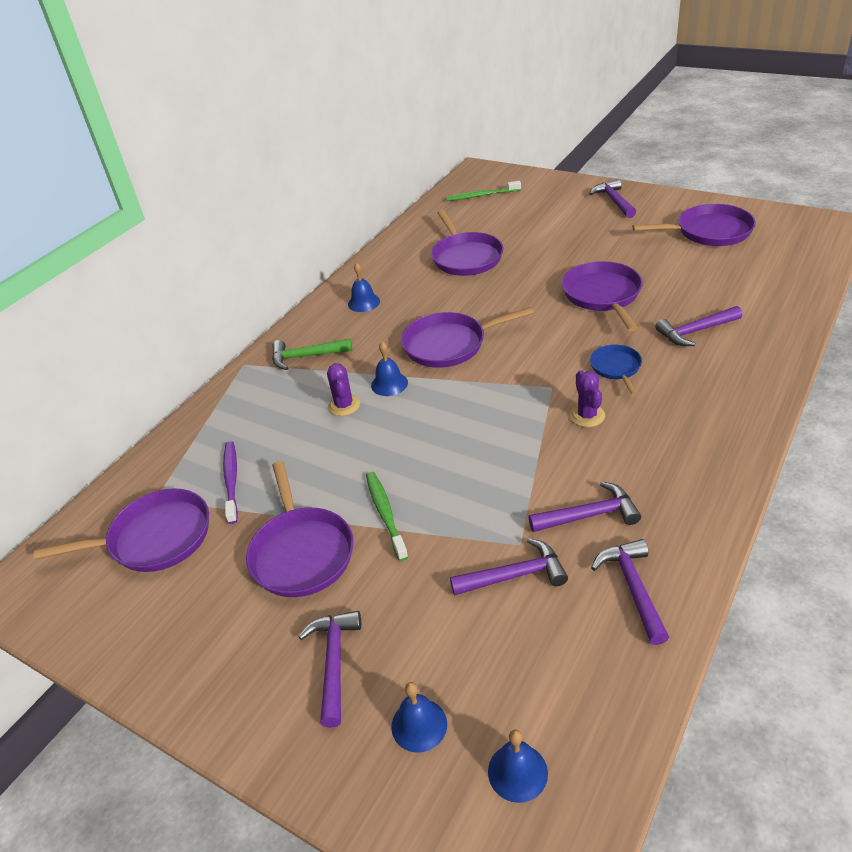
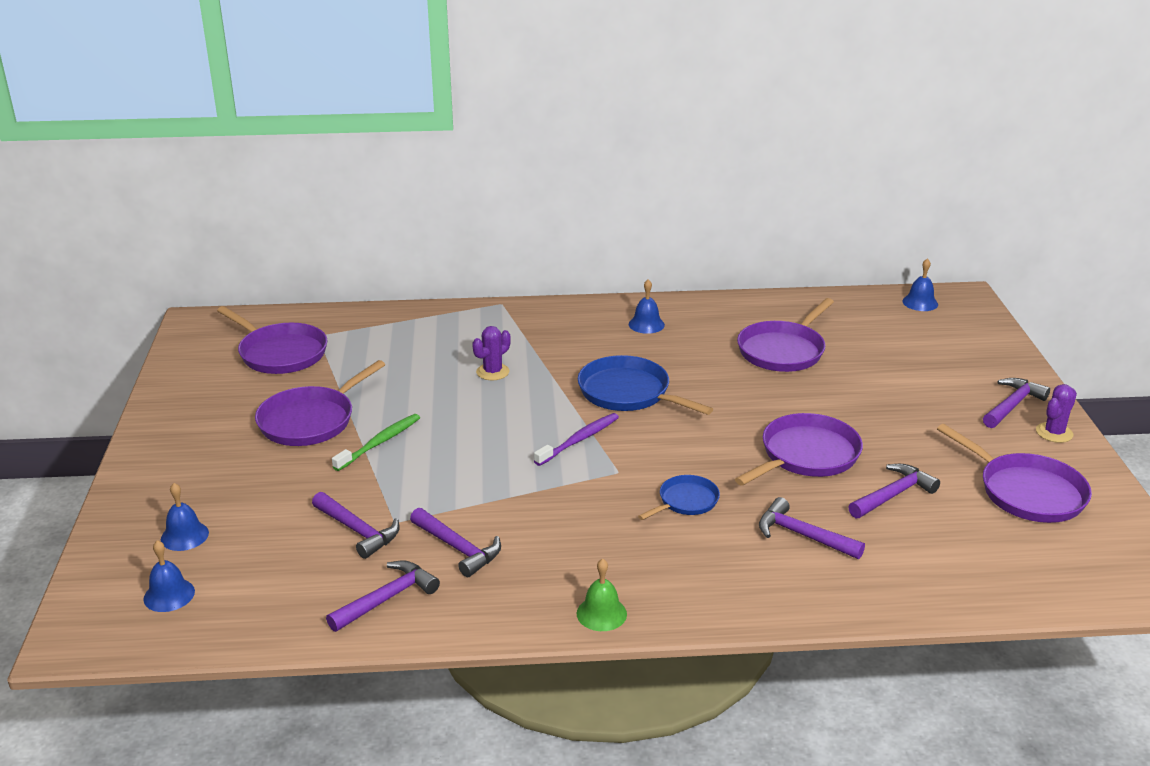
camera: 50 degrees right, 10 degrees down
purple toothbrush [223,441,238,524] -> purple toothbrush moved to [534,413,619,466]
green hammer [272,339,352,370] -> none
purple hammer [298,611,361,728] -> purple hammer moved to [848,464,940,518]
blue bell [371,342,408,396] -> blue bell moved to [902,258,938,311]
purple pan [401,307,534,368] -> blue pan [578,355,713,415]
green toothbrush [446,181,521,201] -> none
purple cactus [570,370,605,427] -> purple cactus moved to [1036,384,1077,443]
none -> green bell [577,558,627,631]

